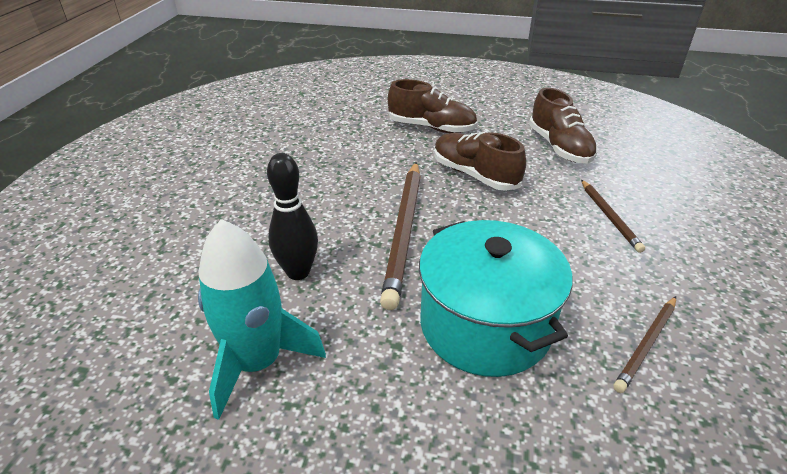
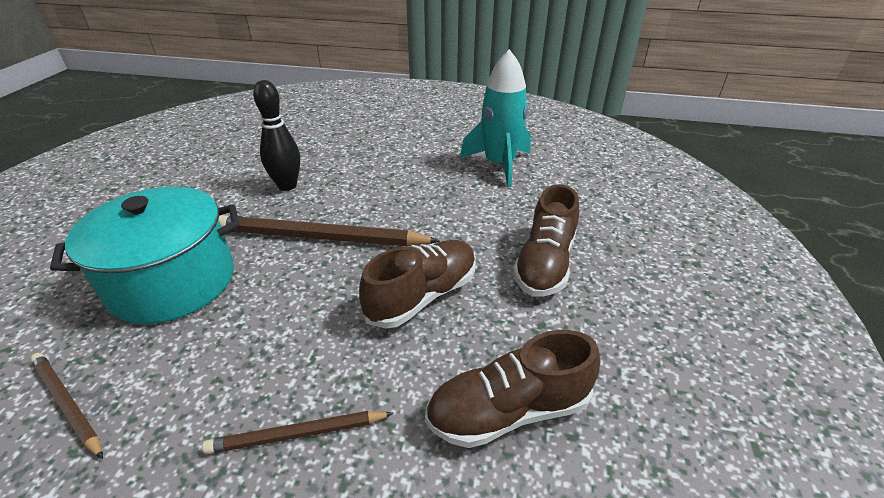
camera: 90 degrees right, 0 degrees up
turquoise rocket [198,219,326,420] -> turquoise rocket moved to [460,49,531,187]

